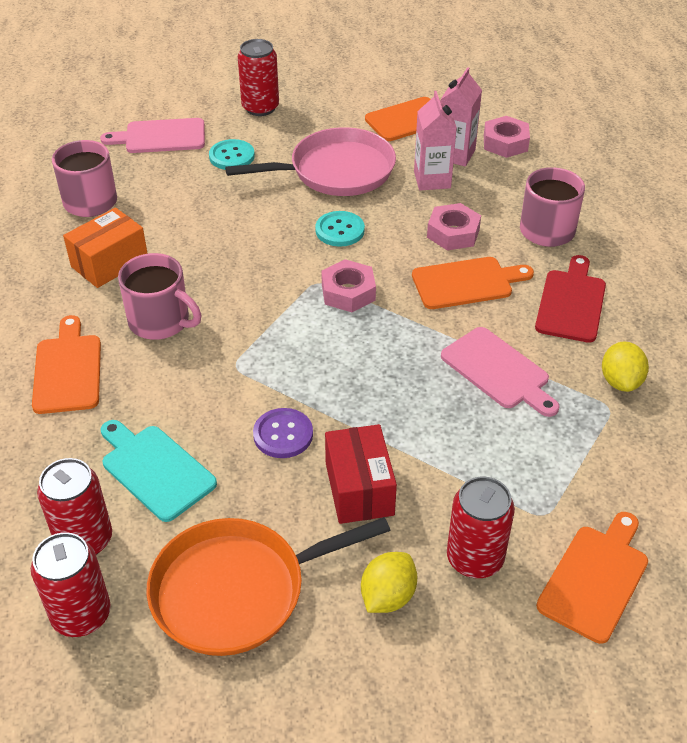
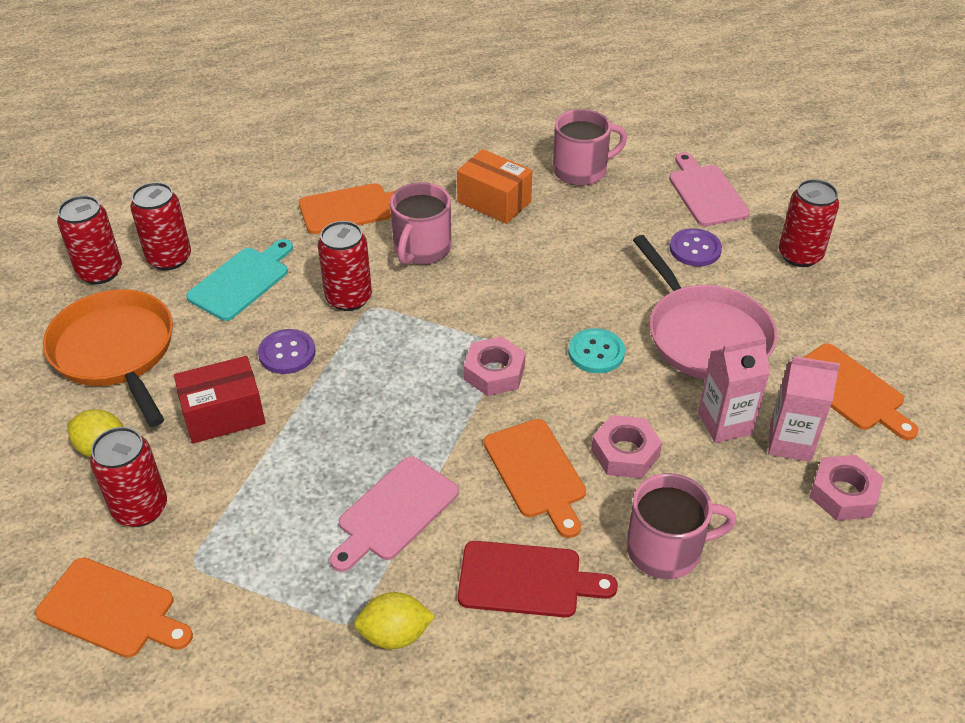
camera: 80 degrees right, 0 degrees up
turquoise button [209,139,255,170] -> purple button [669,228,722,266]
none -> red can [318,221,372,311]

